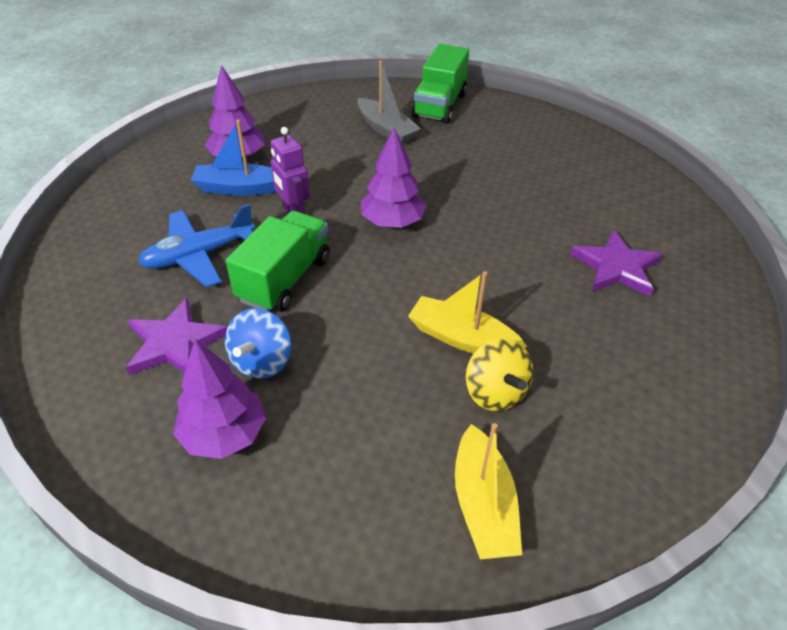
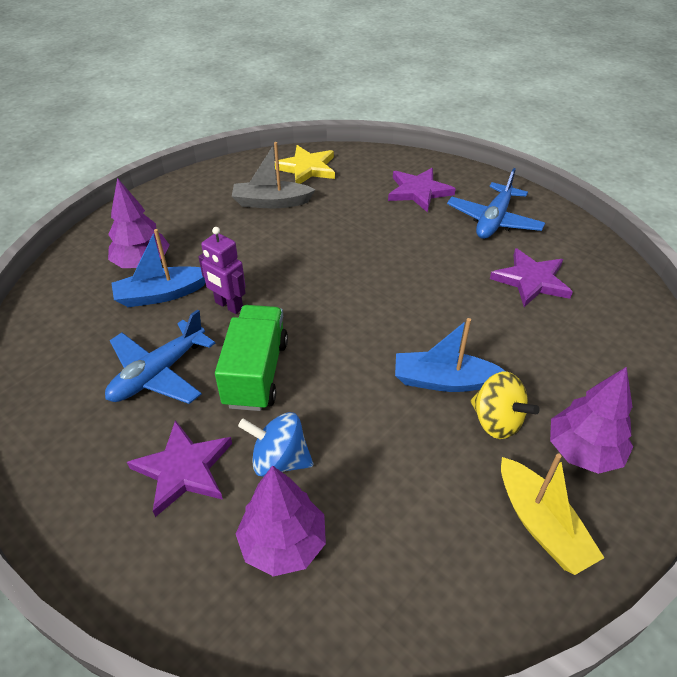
camera: 20 degrees left, 0 degrees up
blue spinning top [225,308,291,379] -> blue spinning top turned 105 degrees clockwise [238,412,313,477]
grey boat [357,61,421,144] -> grey boat turned 150 degrees clockwise [232,142,316,208]
purple tree [361,128,426,228] -> purple tree moved to [550,367,633,474]
yellow boat [408,271,527,354] -> blue boat [395,318,506,392]
green truck [412,44,469,124] -> yellow star [275,145,335,184]
none -> purple star [388,168,456,212]
none -> blue plane [447,168,545,239]

